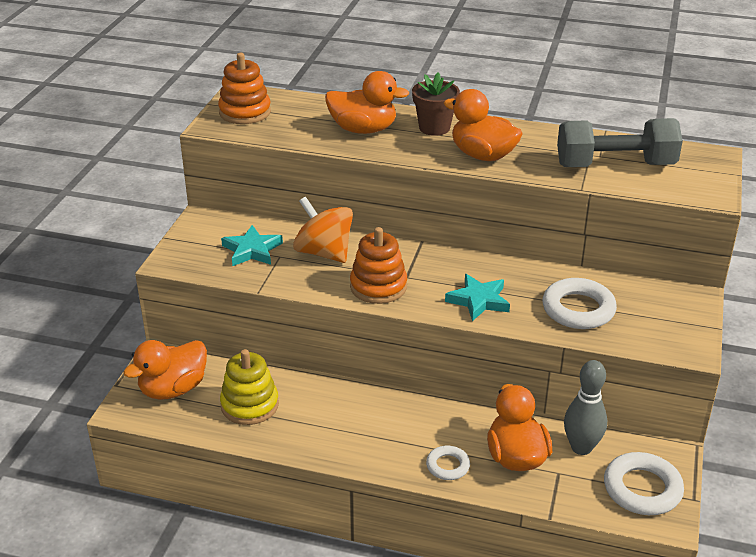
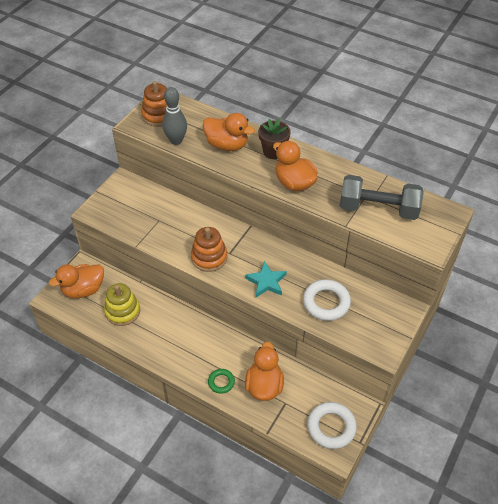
camera: 15 degrees right, 15 degrees up
turquoise star [221,225,283,266] -> none
orange spinning top [293,197,353,263] -> none
white ring [426,446,470,480] -> green ring [208,369,235,394]
grey bowling pin [564,360,607,455] -> grey bowling pin moved to [162,87,187,145]

